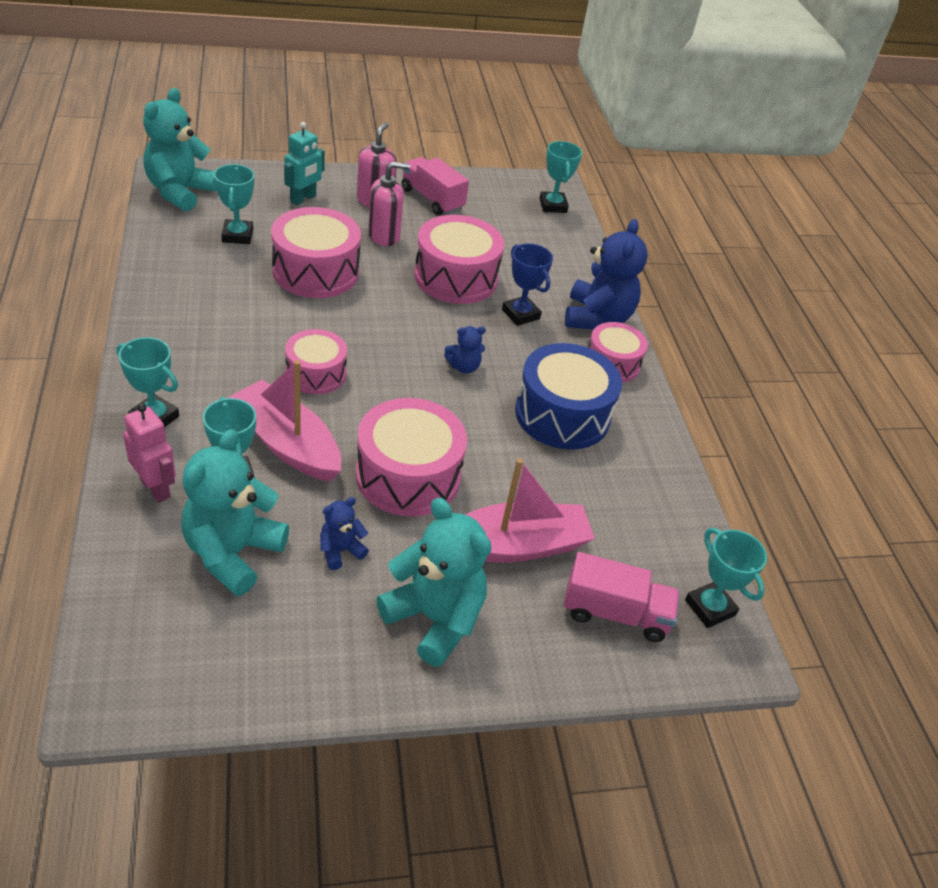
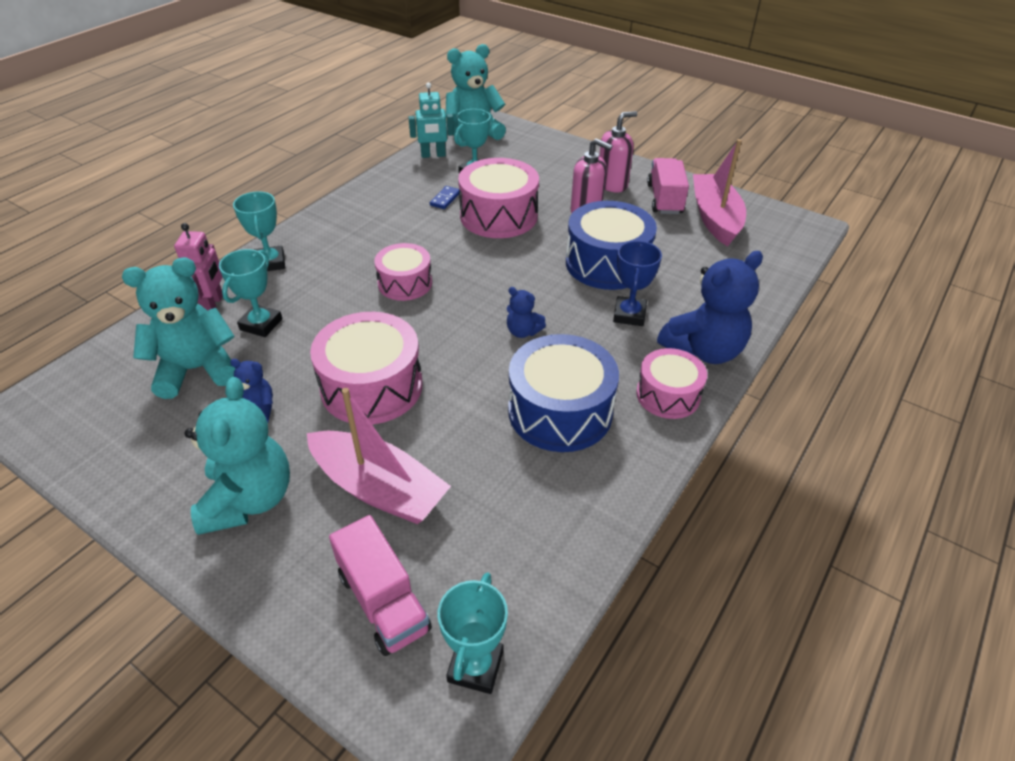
camera: 50 degrees right, 0 degrees up
pink boat [229,360,341,482] -> pink boat moved to [693,139,746,246]
turquoise robot [284,122,325,205] -> turquoise robot moved to [408,83,454,158]
pink drum [414,215,504,304] -> blue drum [566,201,657,290]
turquoise trophy [539,141,582,213] -> none
none -> blue domino [430,186,459,209]

